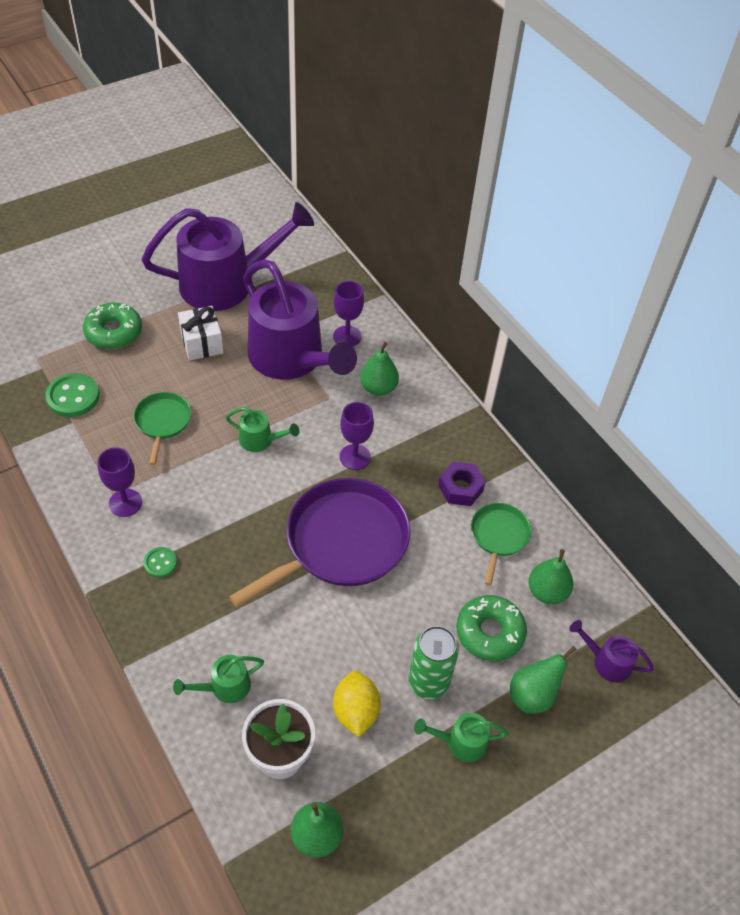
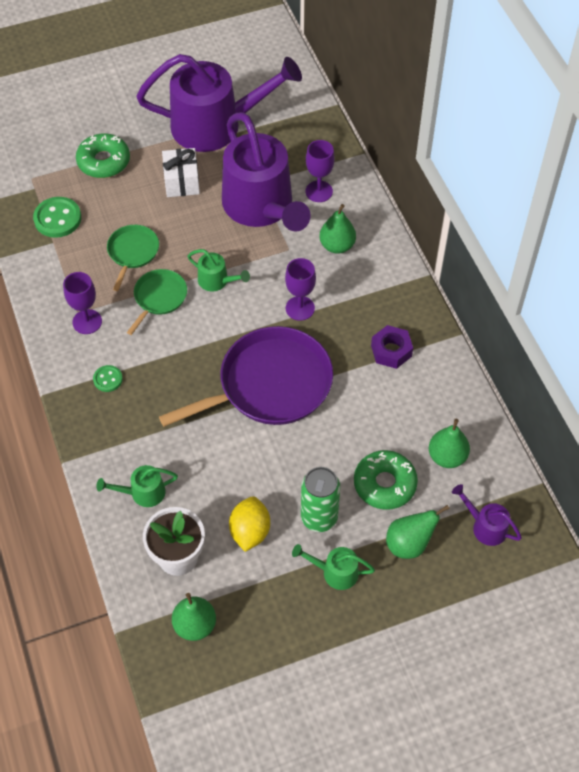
camera: 15 degrees right, 5 degrees up
green pan [471,503,531,585] -> green pan moved to [127,269,187,335]

